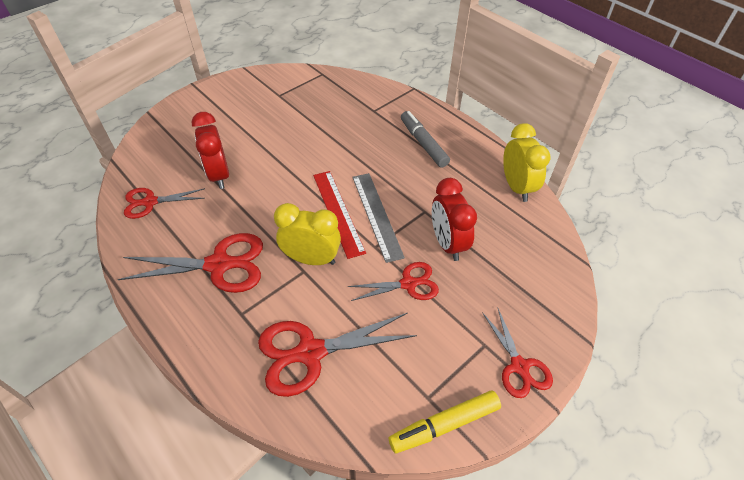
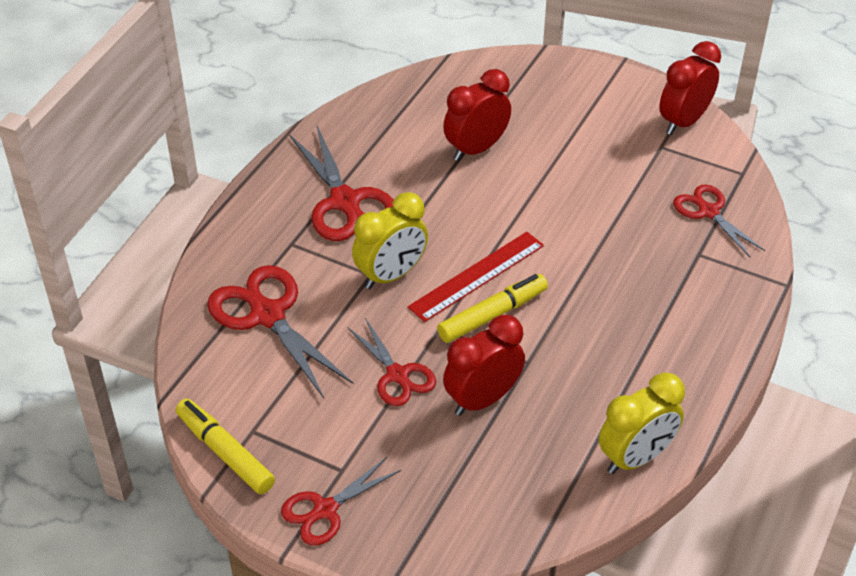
camera: 70 degrees right, 5 degrees down
red scissors [124,188,205,219] -> red scissors moved to [673,184,765,257]
yellow clock [274,203,341,265] -> yellow clock turned 60 degrees clockwise [352,192,428,289]
grey ruler [353,173,405,263] -> yellow marker [437,274,548,343]
grey marker [401,111,450,168] -> none
none -> red clock [659,41,721,135]

